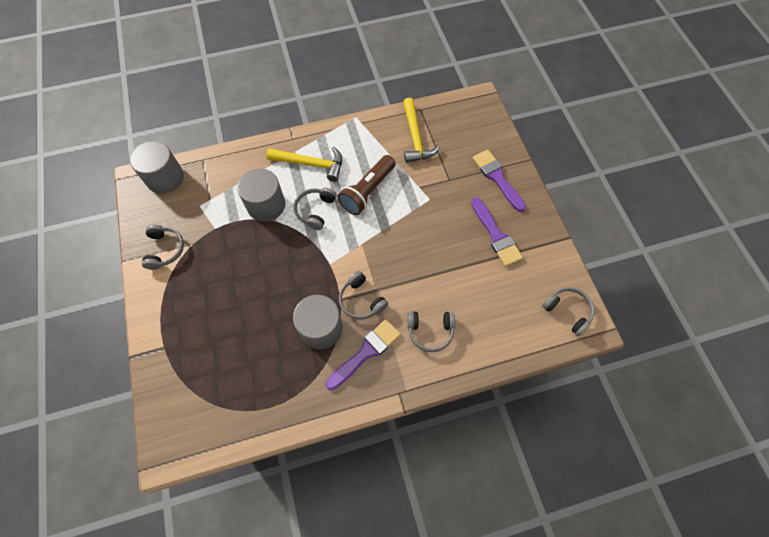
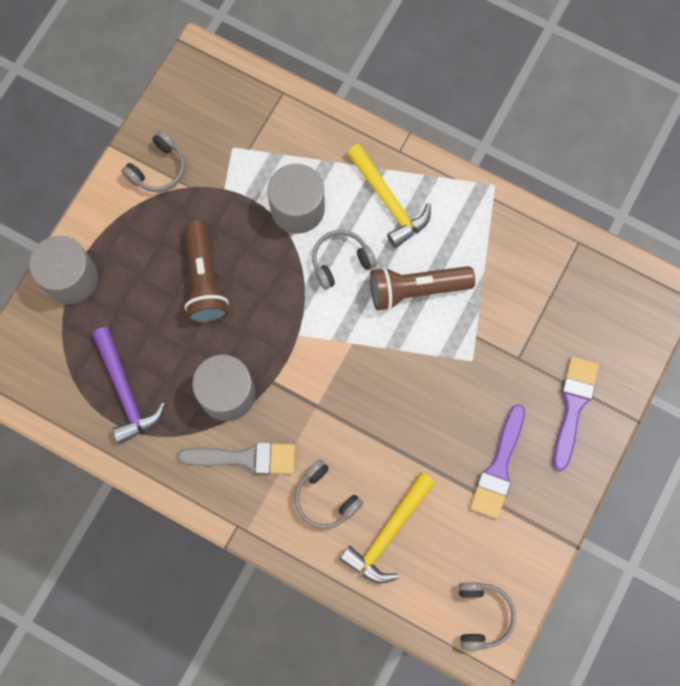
camera: 45 degrees right, 10 degrees up
grey cylinder [130,141,184,194] -> grey cylinder moved to [29,236,98,304]
purple brush [326,319,401,390] -> grey brush [178,442,295,474]
grey headphones [339,271,388,320] -> none
yellow hammer [403,98,440,163] -> yellow hammer moved to [339,472,435,584]
none -> purple hammer [92,327,165,444]
none -> brown flashlight [184,220,229,324]

